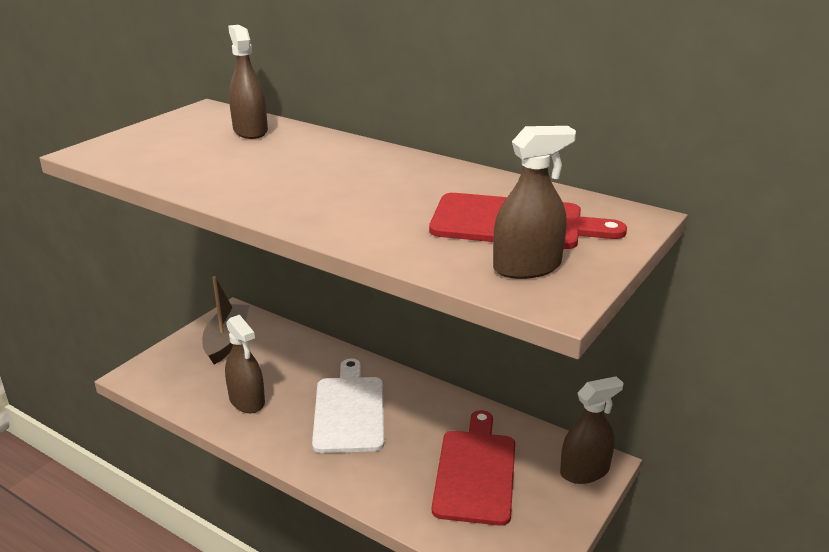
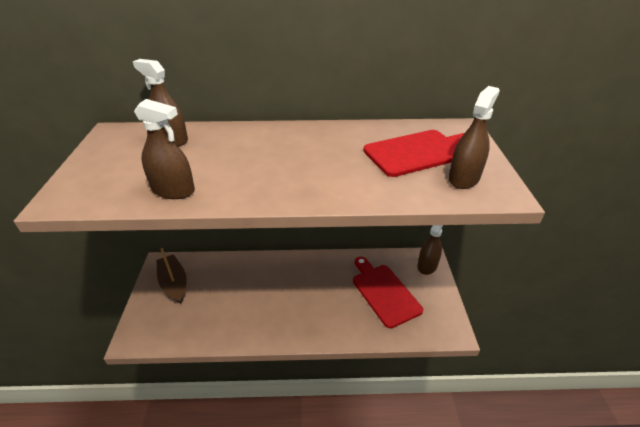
camera: 35 degrees left, 10 degrees up
brown spray bottle [225,315,265,413] -> brown spray bottle moved to [134,99,195,199]
white cutting board [312,358,384,453] -> none

